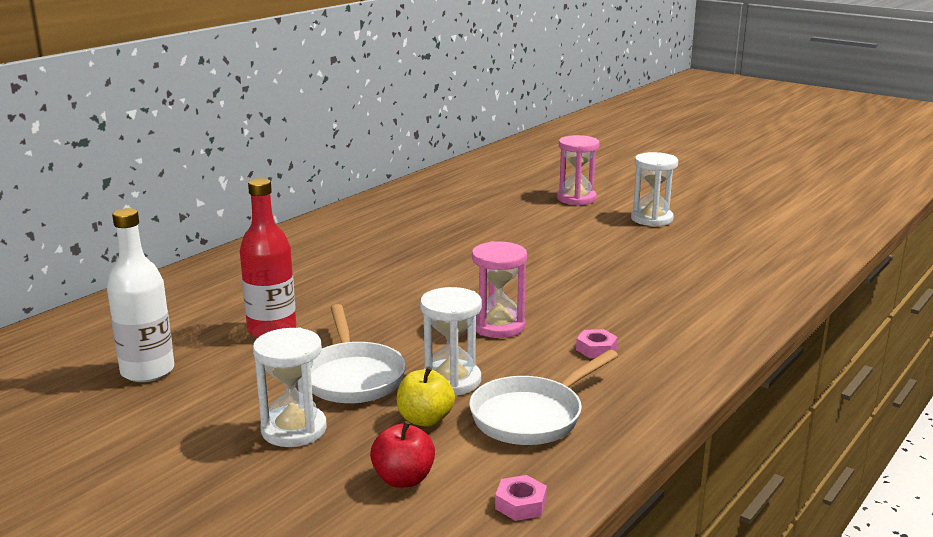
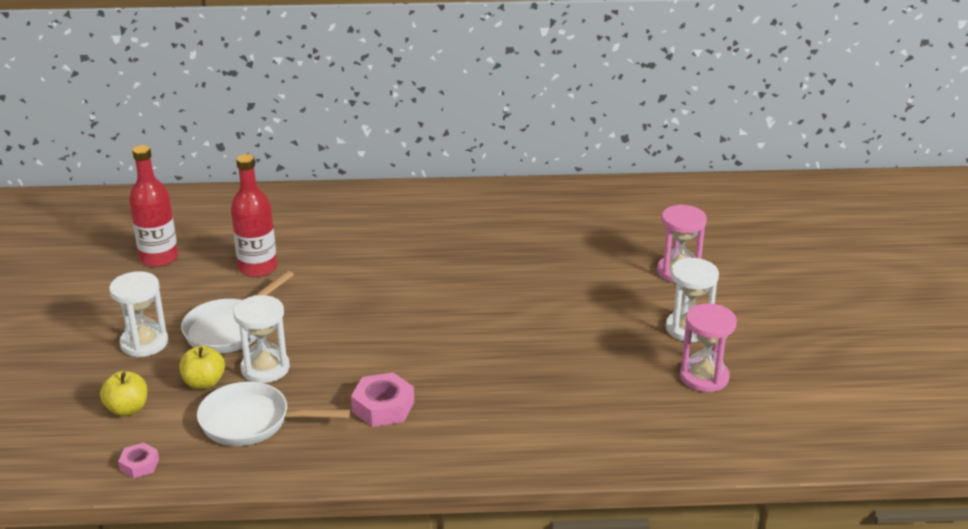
camera: 50 degrees right, 10 degrees up
white bottle [107,208,174,382] -> red bottle [129,145,178,267]
red apple [370,421,435,488] -> yellow apple [100,371,147,416]
pink hourglass [472,241,527,338] -> pink hourglass moved to [680,303,737,392]
pink nut [576,329,618,358] -> pink nut [351,372,414,427], size x1.71

